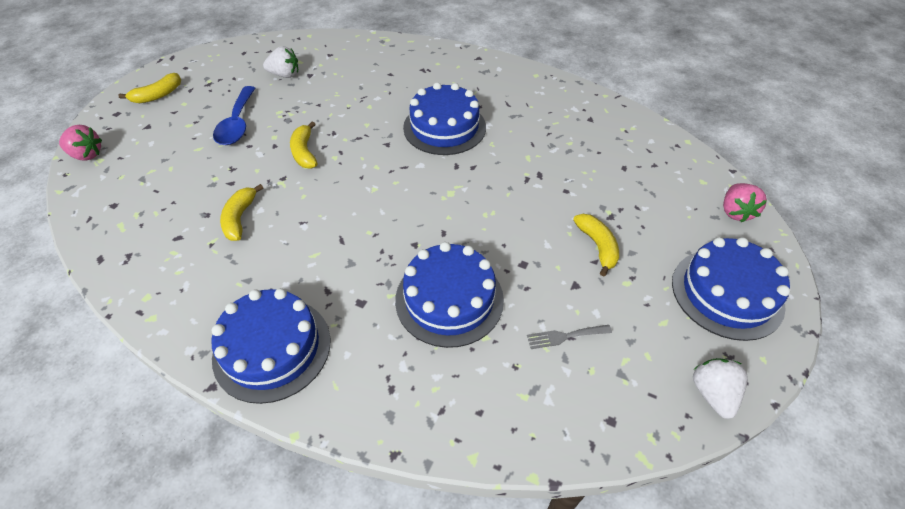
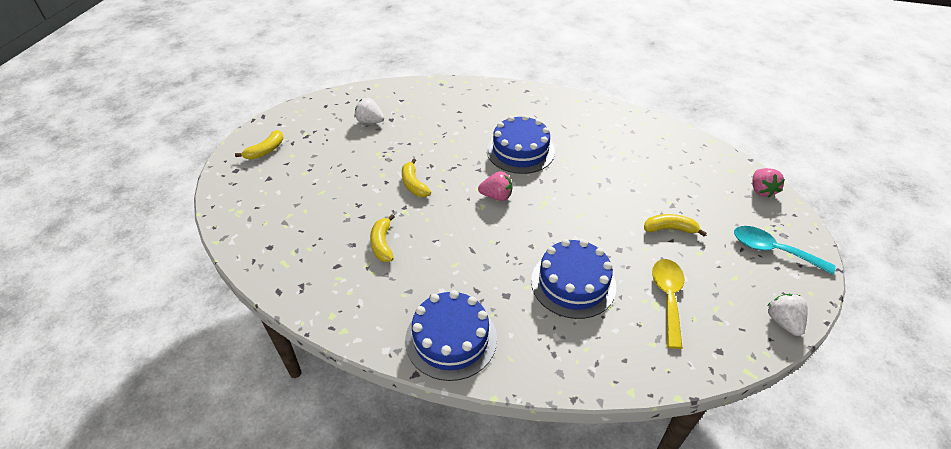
camera: 10 degrees left, 5 degrees down
pink strawberry [59,125,102,161] -> pink strawberry moved to [478,171,512,201]
blue spoon [213,86,255,145] -> none
white strawberry [263,46,298,78] -> white strawberry turned 150 degrees counterclockwise [355,98,384,123]
grey fork [527,325,612,349] -> yellow spoon [652,259,684,349]
yellow banana [573,214,619,277] -> yellow banana turned 60 degrees counterclockwise [644,214,707,236]
blue cake [672,237,790,341] -> turquoise spoon [734,226,836,275]

